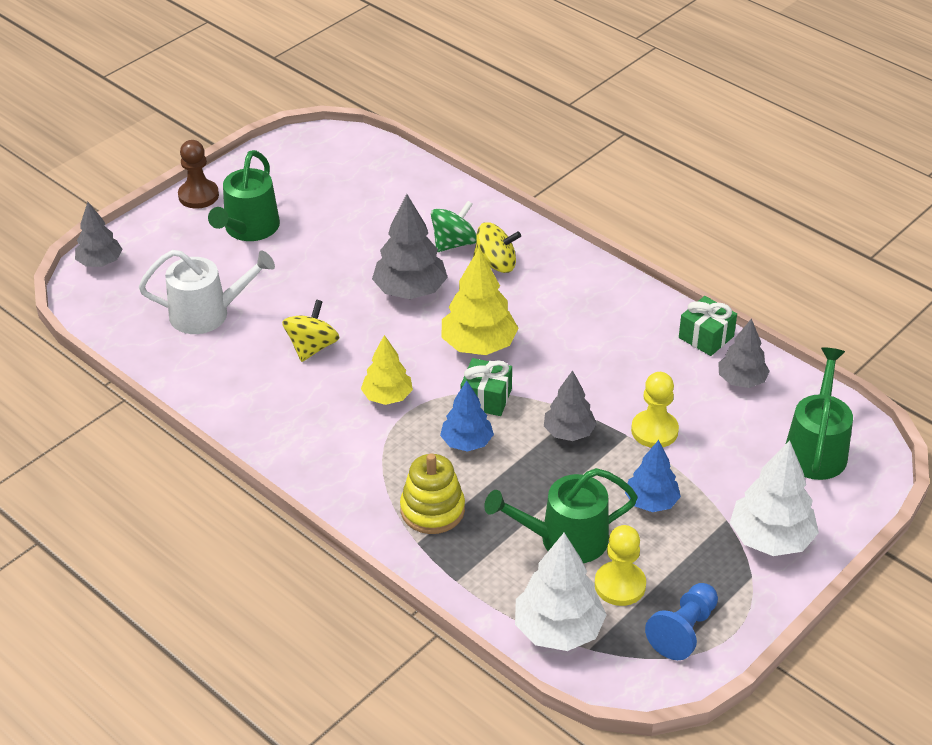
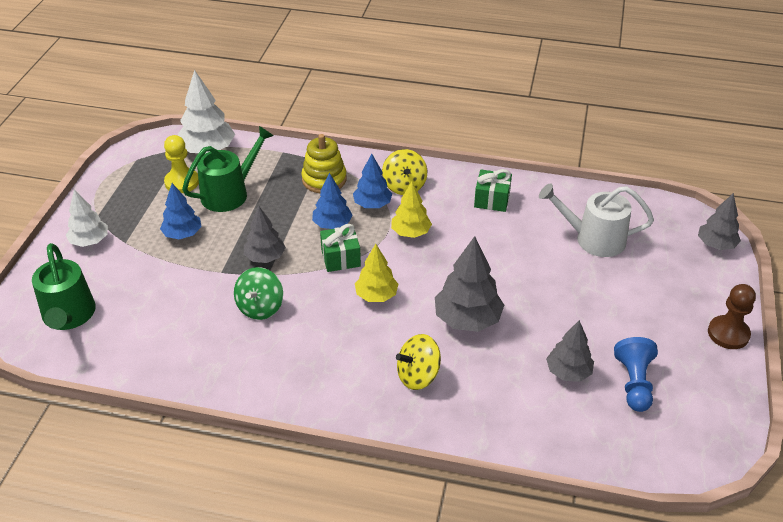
camera: 150 degrees right, 0 degrees up
white watering can [139,250,275,334] -> white watering can turned 45 degrees clockwise [539,183,654,257]
green watering can [208,150,280,241] -> none
yellow spinning top [282,299,339,362] -> yellow spinning top moved to [382,149,427,195]
green spinning top [431,201,477,252] -> green spinning top moved to [234,267,283,320]
yellow tree [441,248,519,355] -> yellow tree [355,244,398,302], size x0.65
yellow pawn [631,372,679,448] -> none
blue pawn [645,583,718,660] -> blue pawn moved to [614,337,658,412]
green gift [679,296,737,356] -> green gift moved to [474,169,512,212]
grey tree [718,318,770,388] -> grey tree moved to [546,320,594,382]
white tree [730,441,819,556] -> white tree [66,190,108,247], size x0.65
none -> blue tree [353,154,392,208]

